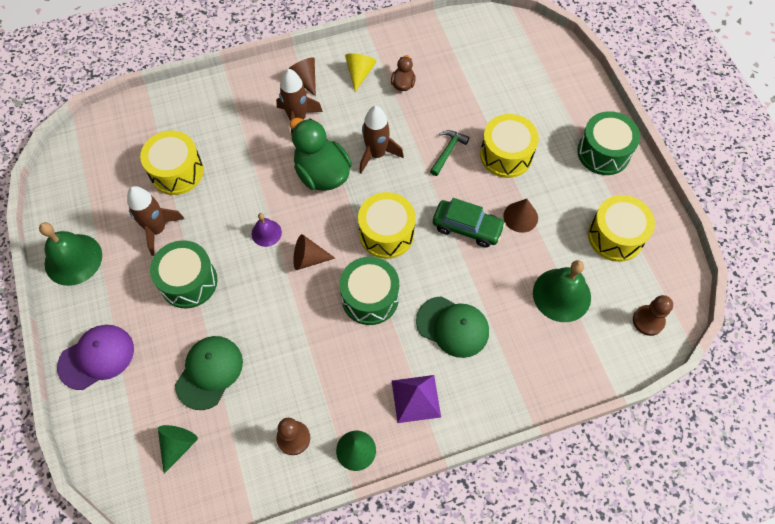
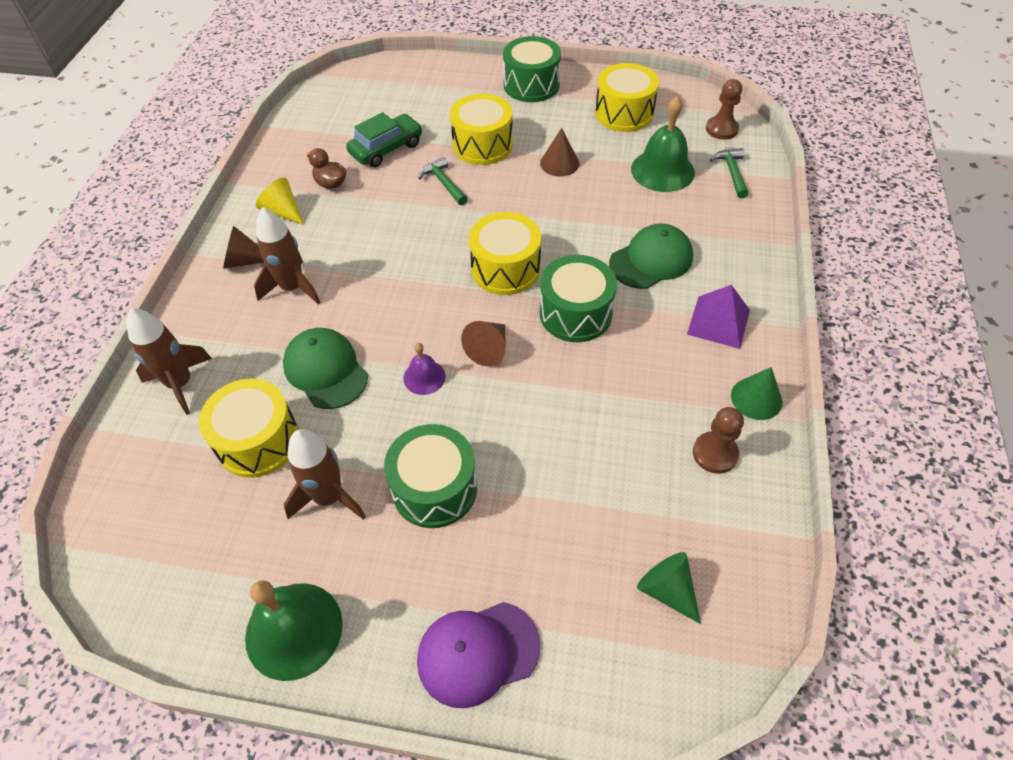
camera: 60 degrees left, 10 degrees down
purple cap [57,325,134,390] -> purple cap turned 105 degrees counterclockwise [417,602,540,708]
green cap [175,336,243,410] -> green cap moved to [283,328,368,409]
green duck [290,118,352,191] -> none
brown rocket [359,106,404,173] -> brown rocket moved to [126,308,212,415]
green car [433,198,506,248] -> green car moved to [346,112,422,167]
none -> green hammer [710,148,748,198]

